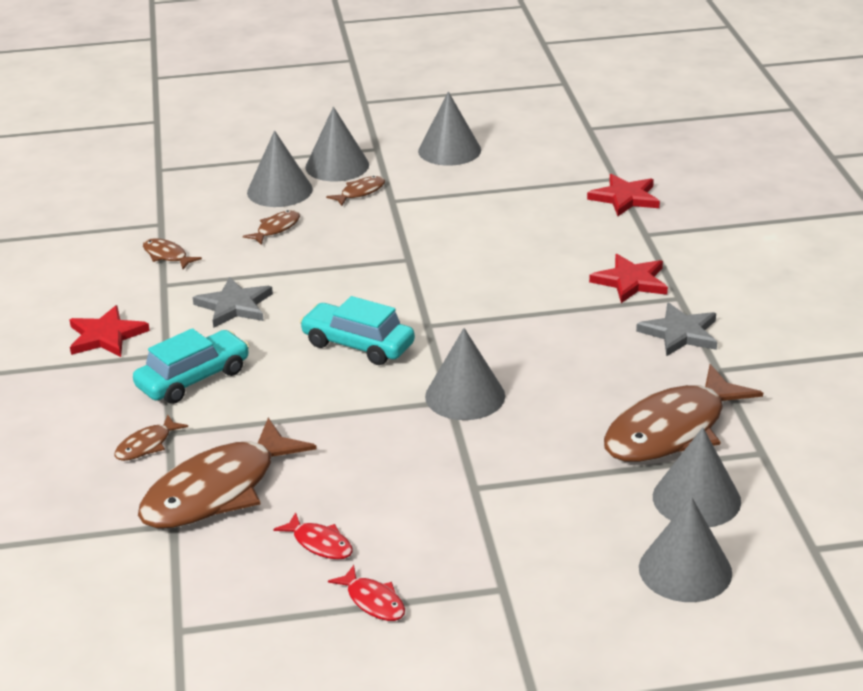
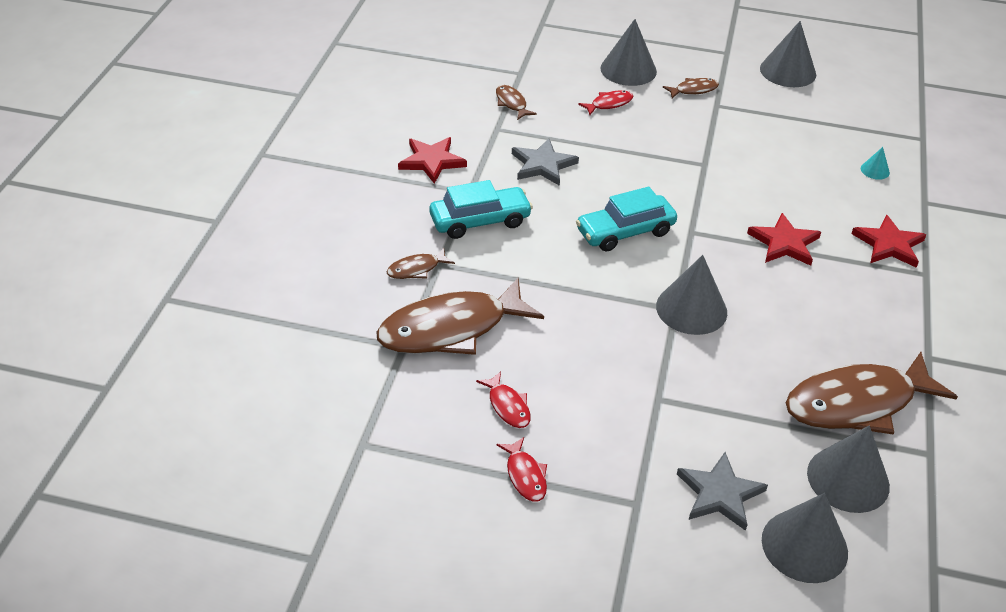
camera: 20 degrees right, 10 degrees up
brown fish [243,210,300,245] -> red fish [578,90,633,115]
turquoise car [299,296,415,365] -> turquoise car turned 75 degrees counterclockwise [576,187,677,252]
grey cone [305,107,369,181] -> none
red star [587,174,660,216] -> red star moved to [747,213,821,266]
grey star [636,303,717,356] -> grey star moved to [677,452,768,531]
none -> turquoise cone [861,147,890,180]

